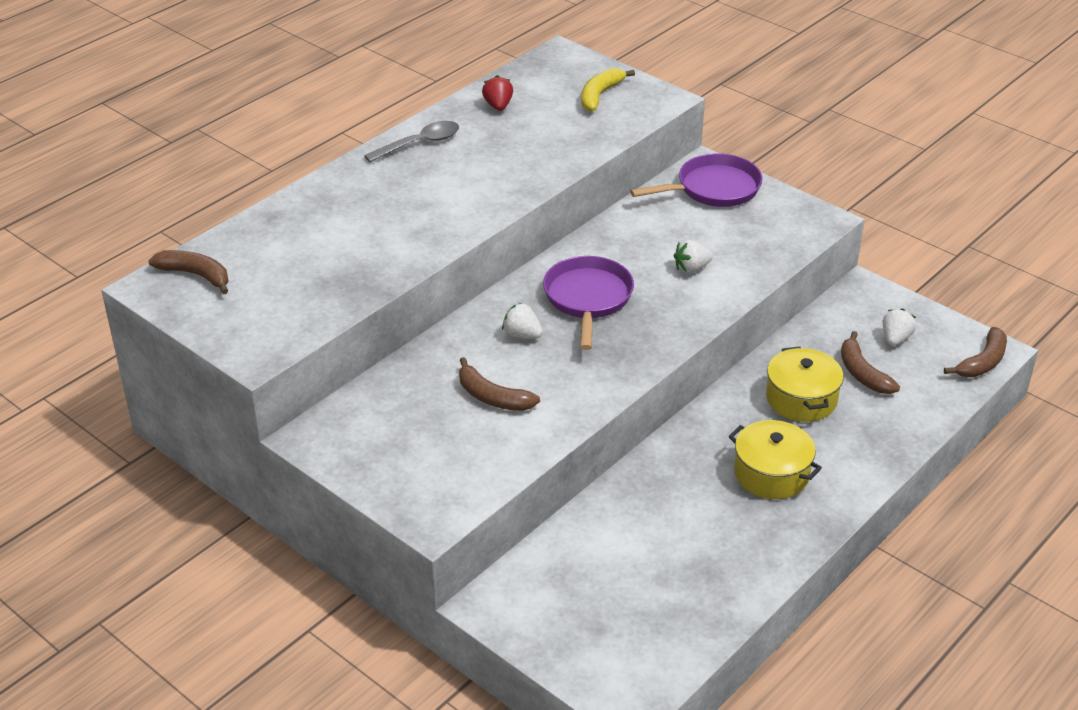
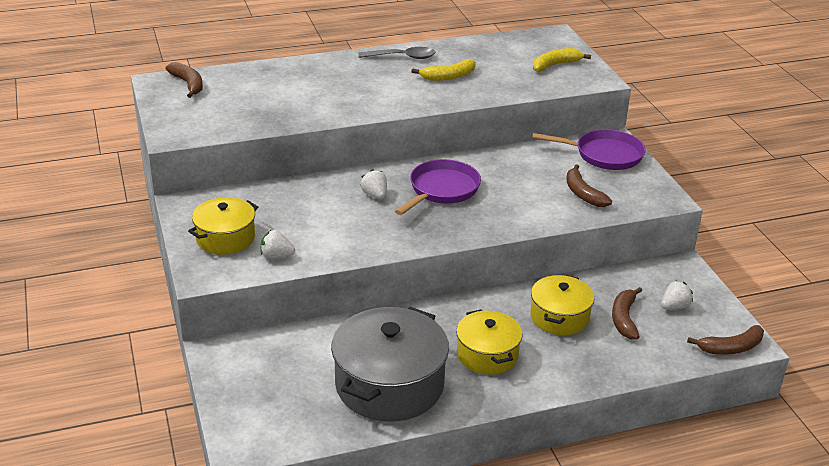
camera: 30 degrees right, 5 degrees down
brown banana [459,357,540,411] -> brown banana moved to [566,164,612,207]
red strawberry [482,75,513,111] -> none
white strawberry [674,240,713,274] -> white strawberry moved to [261,230,295,259]
none -> yellow pot [188,197,258,255]
none -> grey pot [331,307,449,421]
none -> yellow banana [411,59,476,81]

